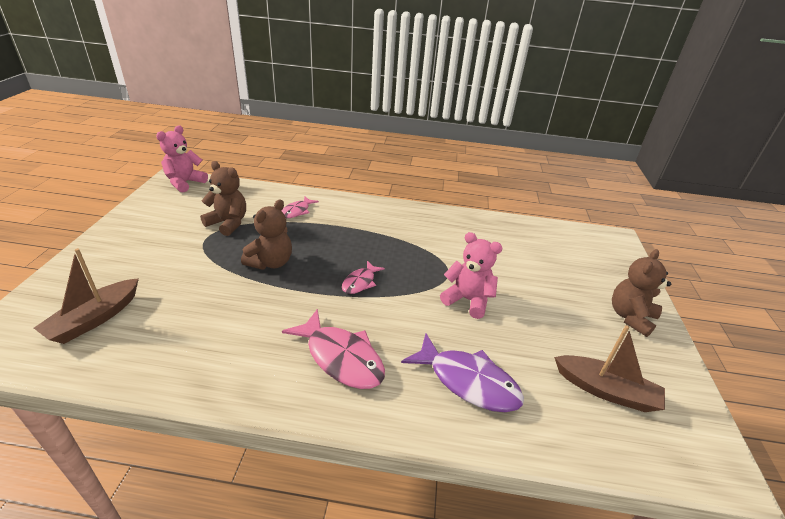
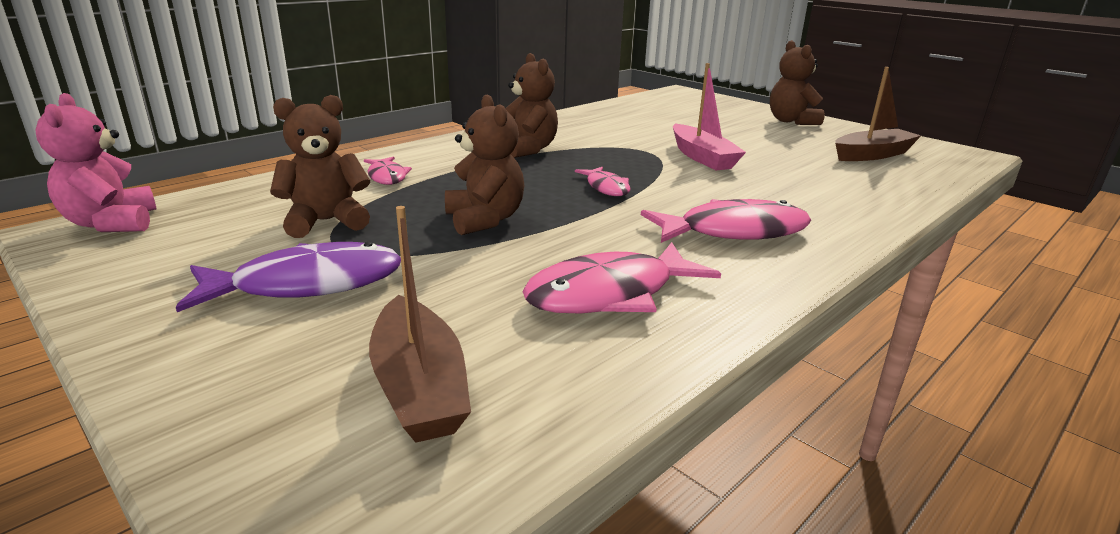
camera: 50 degrees left, 10 degrees down
purple fish [401,333,524,412] -> purple fish moved to [176,242,401,312]
pink teddy bear [440,232,503,319] -> pink boat [673,63,746,170]
none -> brown teddy bear [505,53,558,158]
none -> pink fish [523,242,721,314]

